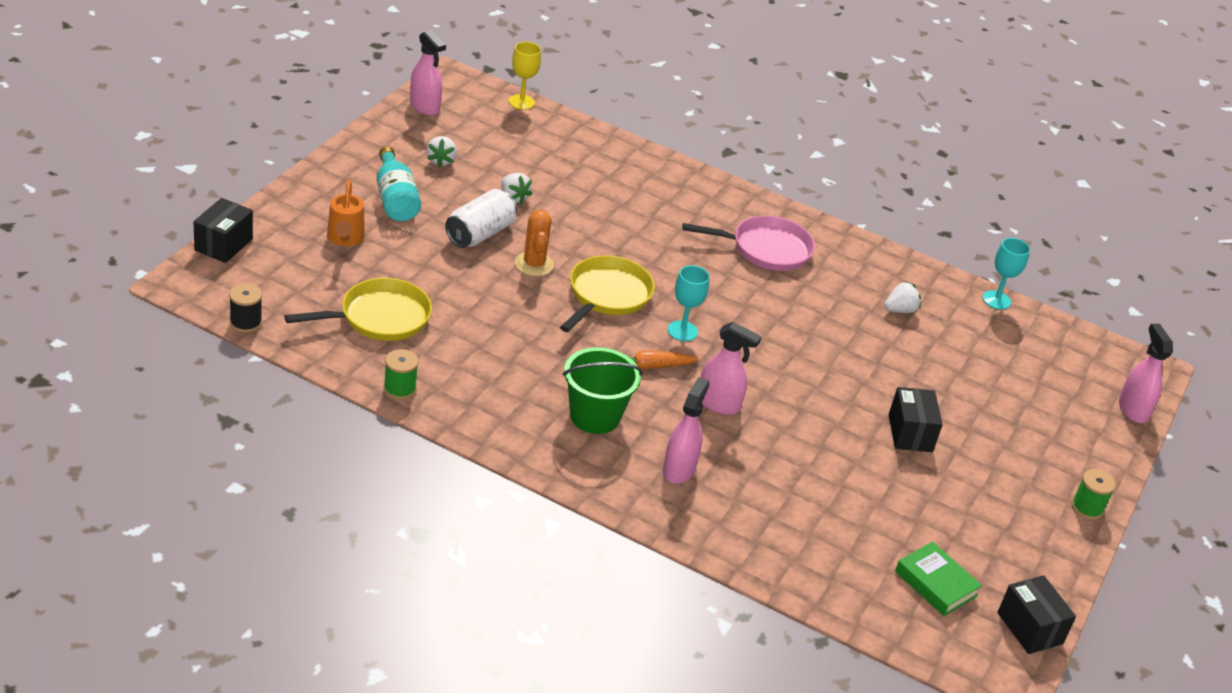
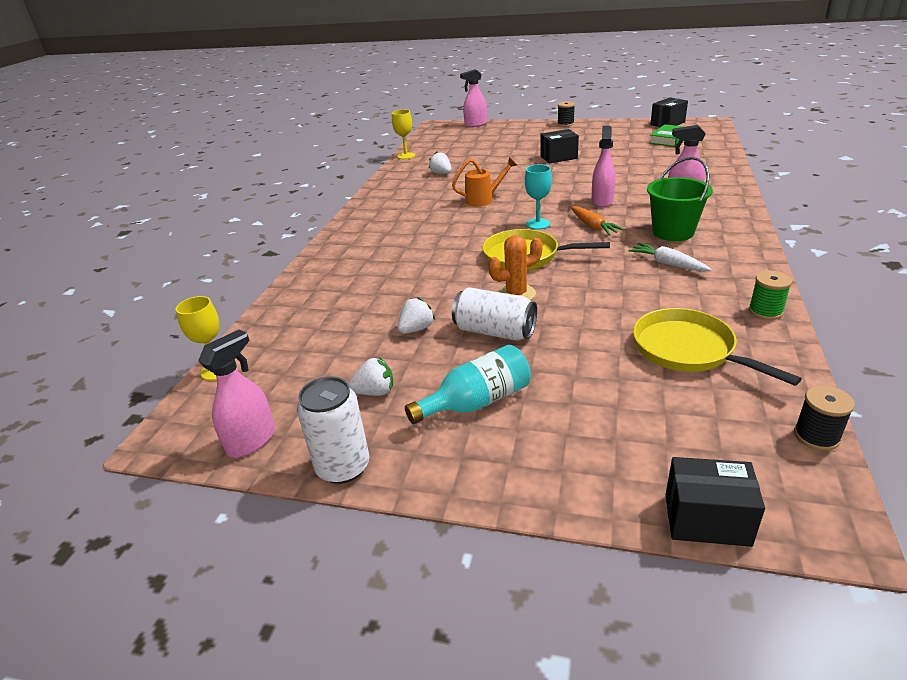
camera: 95 degrees left, 5 degrees down
orange watering can [327,180,365,246] -> orange watering can moved to [452,157,517,207]
pink pan [682,216,815,271] -> none
turquoise goblet [982,238,1030,309] -> yellow goblet [392,110,415,159]
green spool [1071,469,1116,520] -> black spool [557,101,575,127]
none -> white can [297,376,369,484]
none -> white carrot [629,243,712,272]

